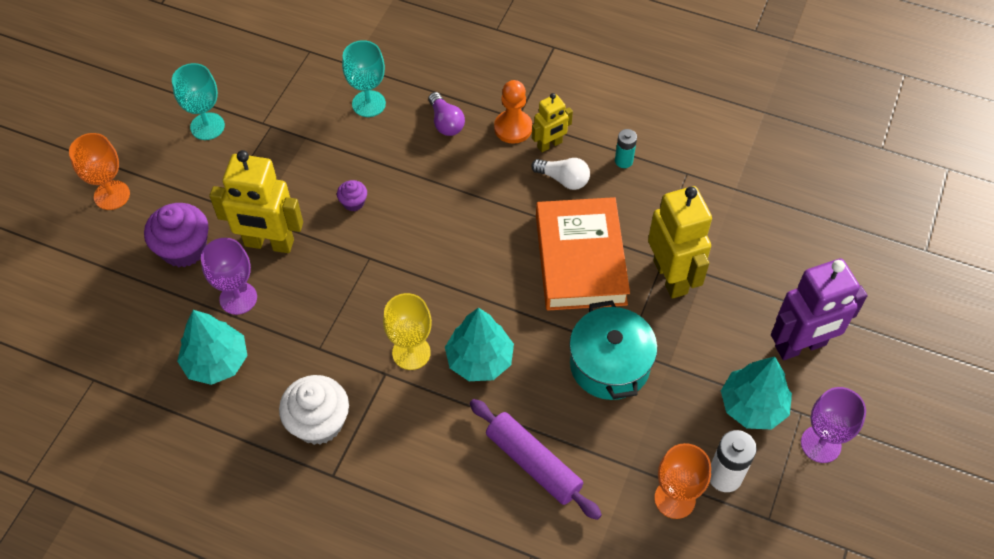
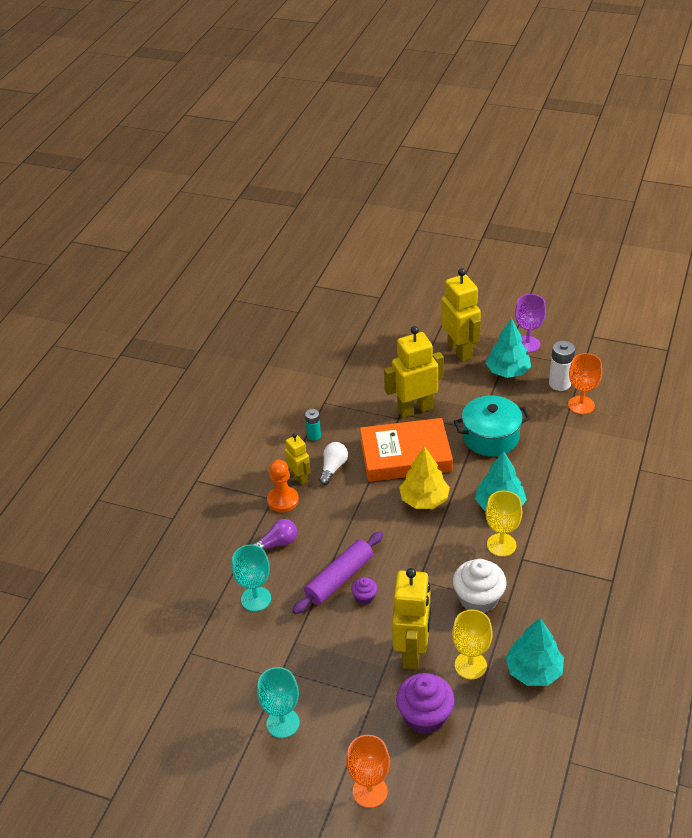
camera: 90 degrees left, 15 degrees down
purple goblet [201,238,257,315] -> yellow goblet [452,610,492,679]
white cupcake [279,375,349,445] -> white cupcake moved to [453,559,507,613]
purple rolling pin [470,399,602,520] -> purple rolling pin moved to [292,531,383,614]
purple robot [771,259,868,360] -> yellow robot [441,268,481,362]
none -> yellow tree [399,446,450,509]

